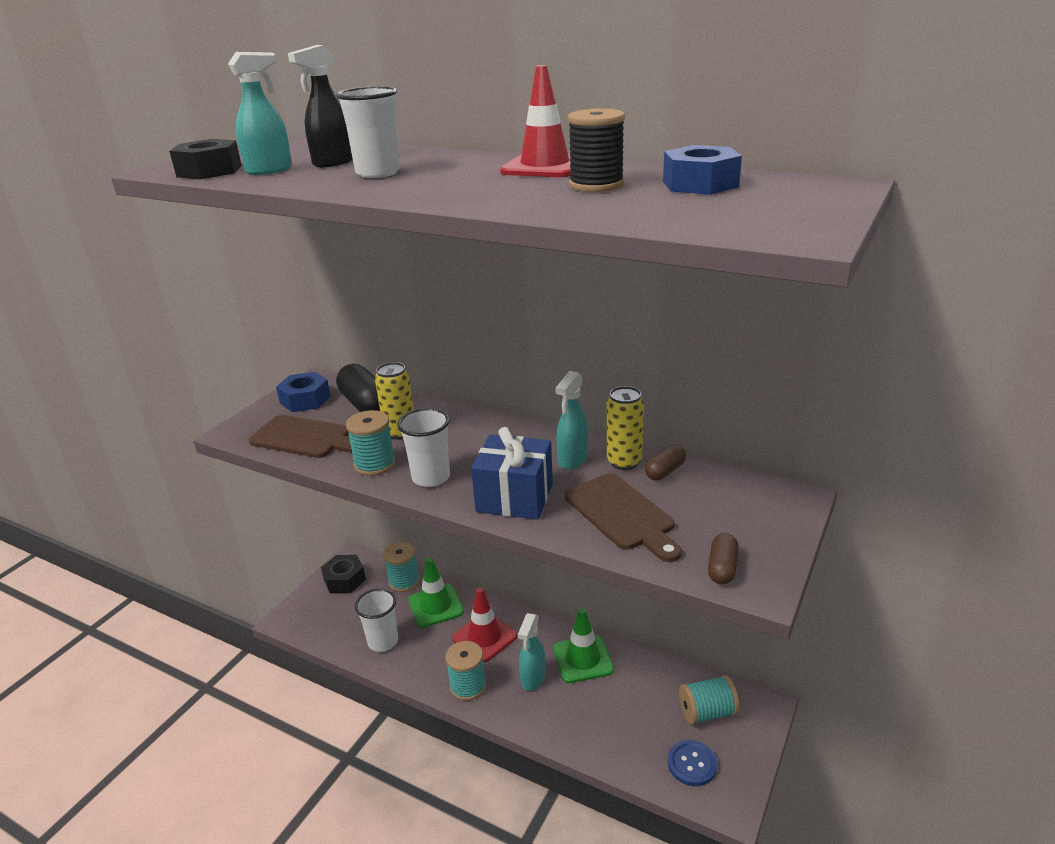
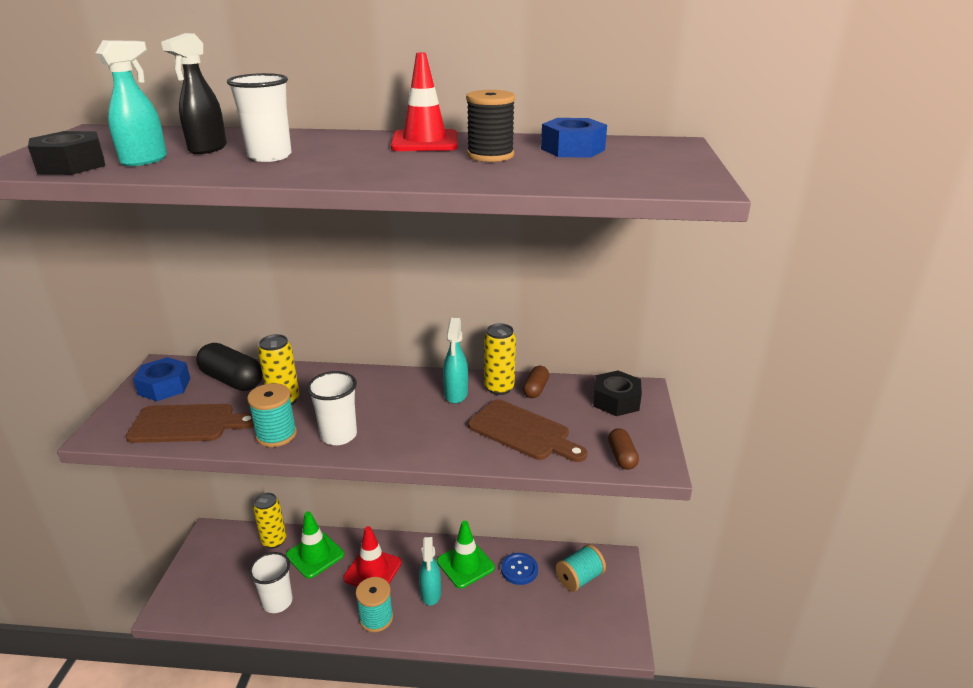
camera: 25 degrees left, 0 degrees up
black nut [321,555,366,593] -> black nut moved to [593,370,642,416]
turquoise spool [383,542,420,592] -> yellow can [253,493,287,549]
blue gift [471,427,553,520] -> none
blue button [668,740,717,786] -> blue button moved to [501,553,538,585]

